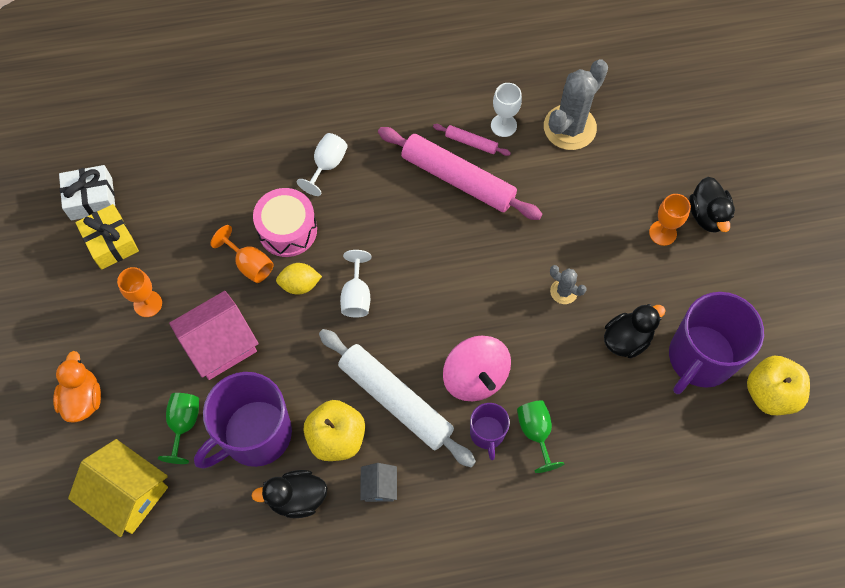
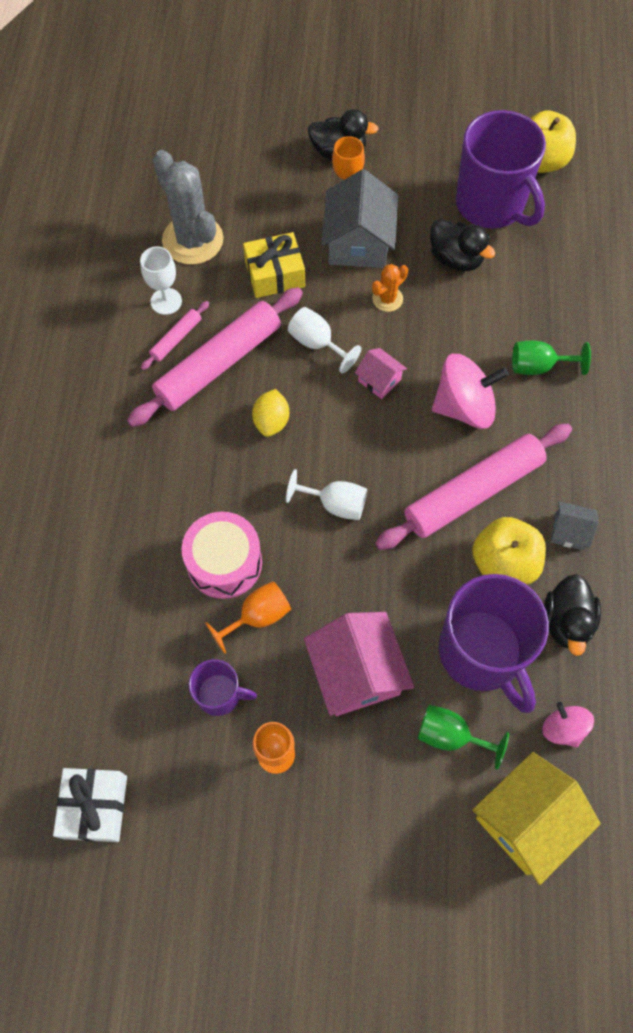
camera: 75 degrees left, 0 degrees up
orange duck [53,351,101,423] -> none
yellow gift [75,204,139,270] -> yellow gift moved to [243,232,305,298]
yellow lemon [276,263,322,295] -> yellow lemon moved to [252,389,289,437]
white goblet [297,133,348,196] -> white goblet moved to [288,307,361,373]
white rolling pin [319,329,476,467] -> pink rolling pin [375,424,572,550]
purple mug [470,403,510,460] -> purple mug moved to [188,659,257,716]
grey cactus [550,265,587,304] -> orange cactus [372,264,408,312]
black duck [604,304,666,358] -> black duck turned 150 degrees clockwise [430,219,495,271]
none -> grey house [321,169,398,268]
none -> pink house [355,348,407,399]
none -> pink spinning top [542,702,594,747]

